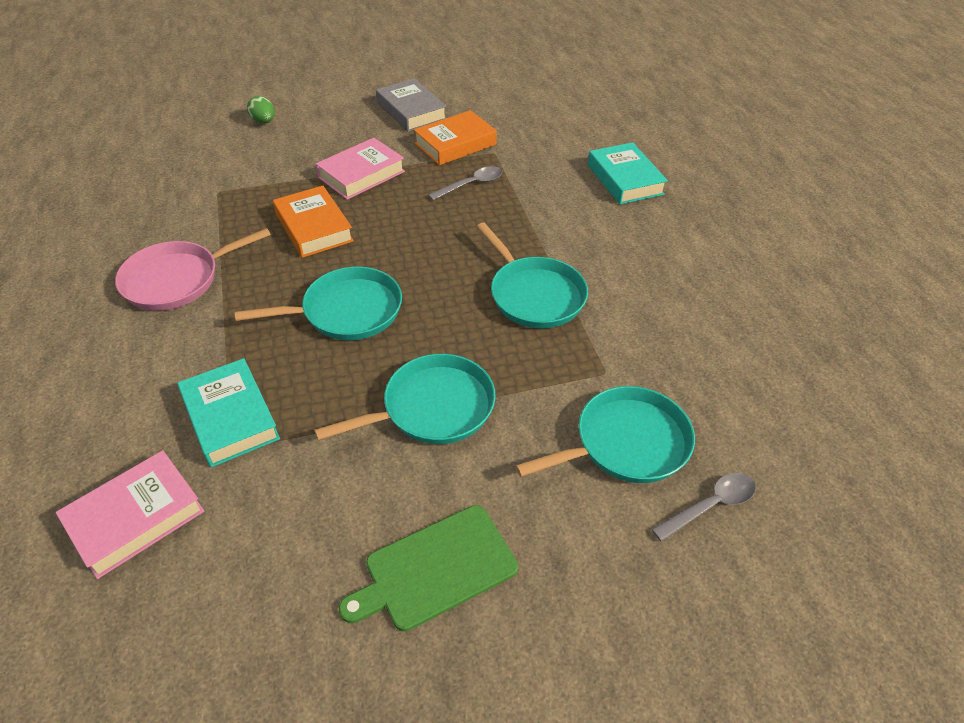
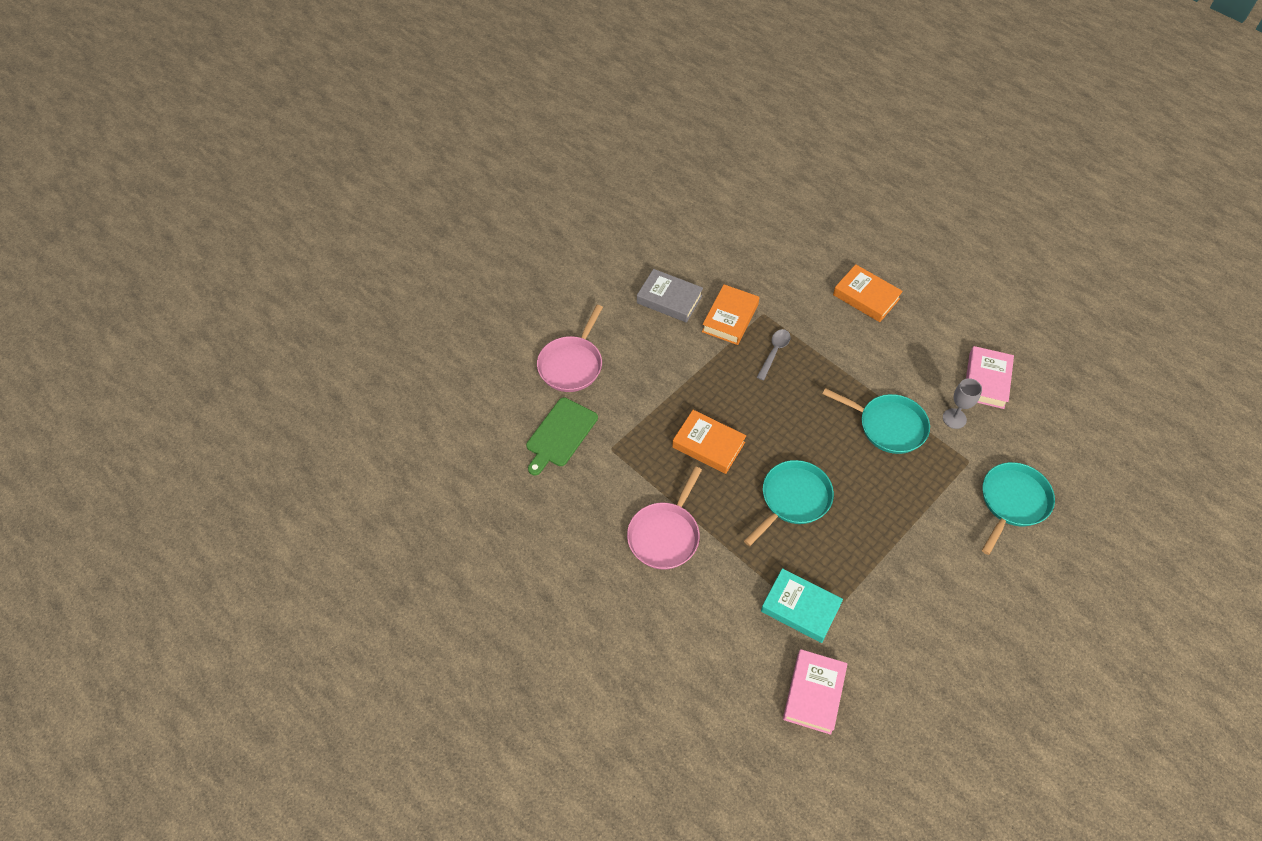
camera: 30 degrees left, 10 degrees up
green egg [247,96,275,124] -> pink pan [537,305,603,392]
turquoise pan [314,354,496,444] -> none
pink book [316,138,405,200] -> pink book moved to [966,346,1014,409]
green cutting board [339,505,518,632] -> green cutting board moved to [526,397,598,475]
turquoise book [588,142,668,204] -> orange book [833,264,903,322]
grey spoon [651,473,756,542] -> none
none -> grey goblet [943,378,982,429]

